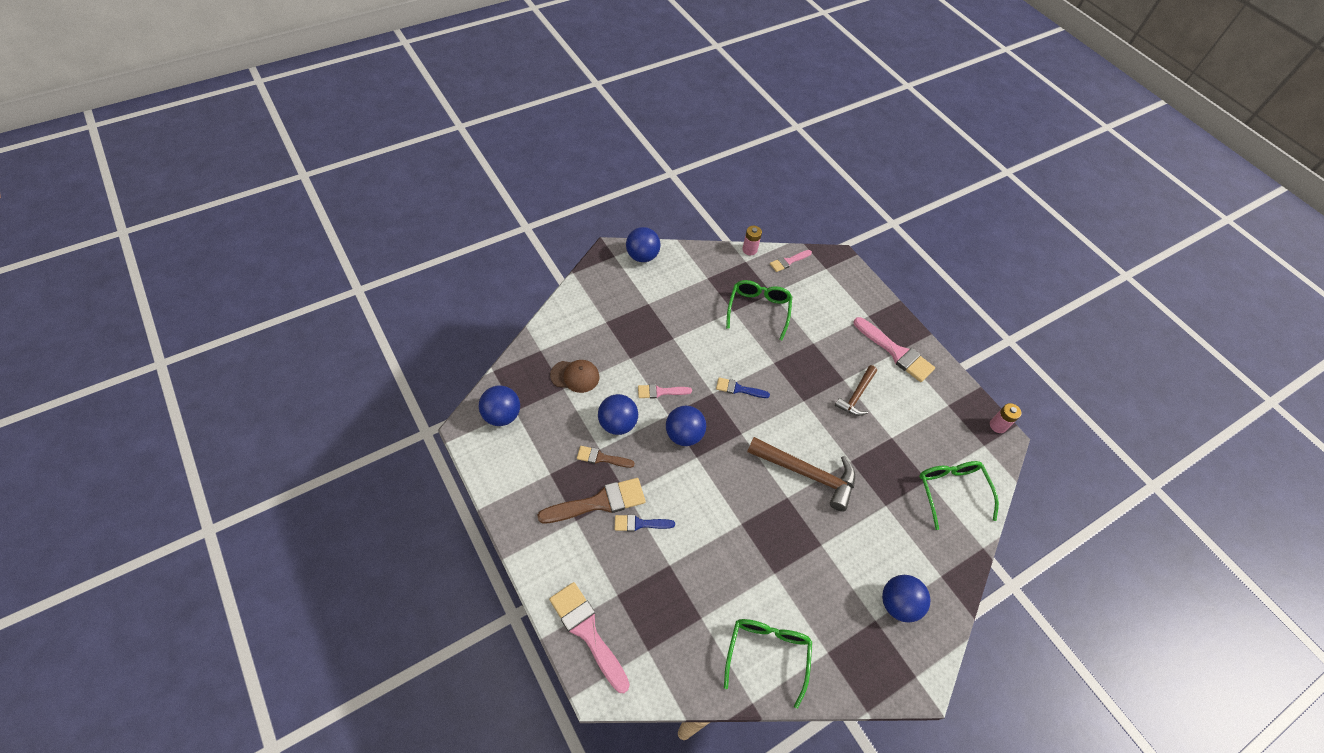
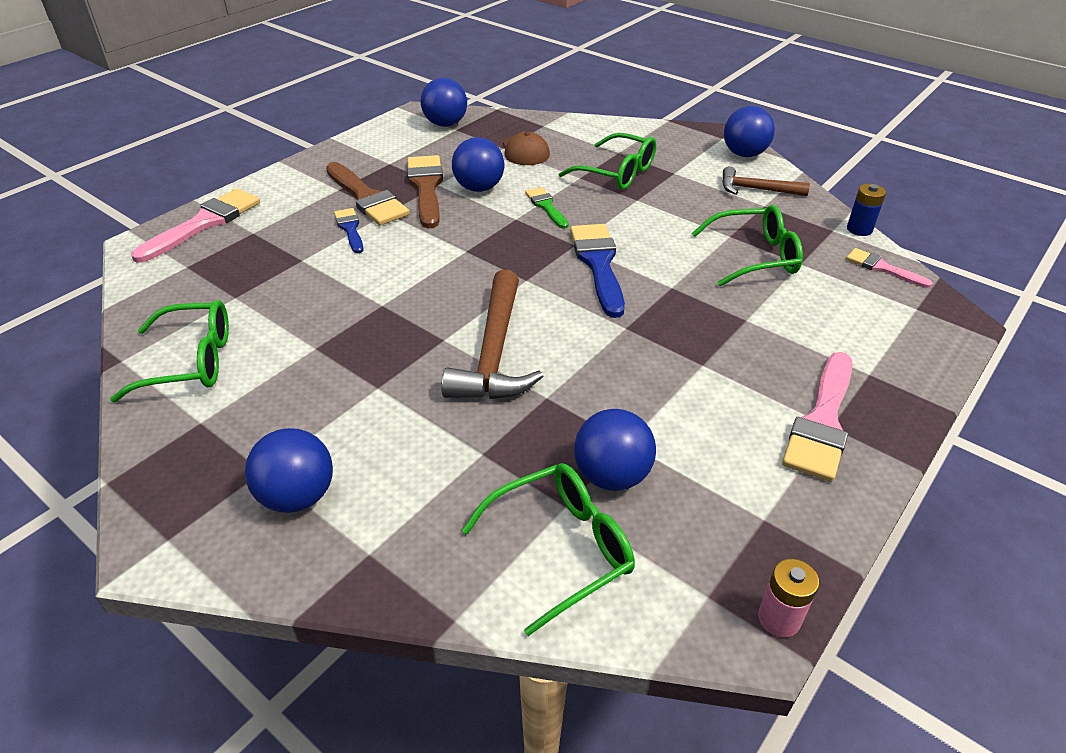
camera: 75 degrees right, 15 degrees down
brown brush [577,446,635,468] -> brown brush [407,155,443,228], size x1.79
pink brush [638,384,692,399] -> green brush [525,187,569,229]
blue ball [666,406,706,446] -> blue ball moved to [574,409,656,491]
blue brush [716,377,770,398] -> blue brush [570,224,625,318], size x1.79
pink battery [742,226,762,255] -> blue battery [847,184,886,236]
brown hammer [835,365,877,416] -> brown hammer moved to [722,166,810,196]
none -> green glasses [559,133,656,190]

